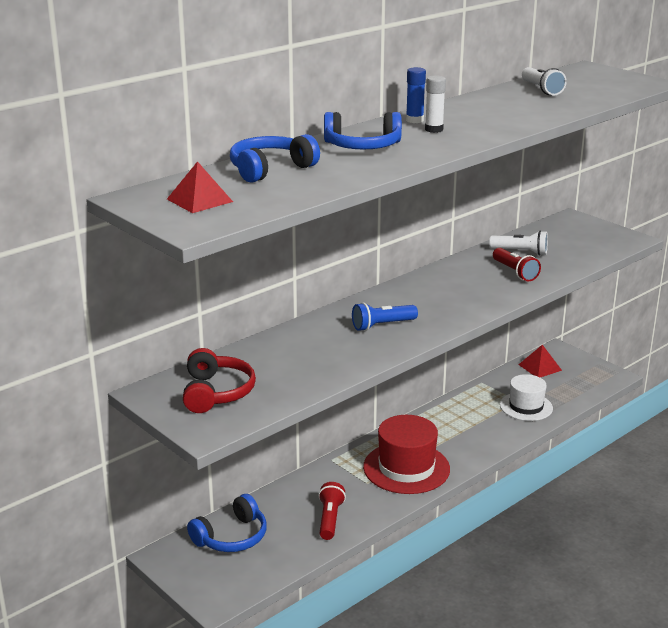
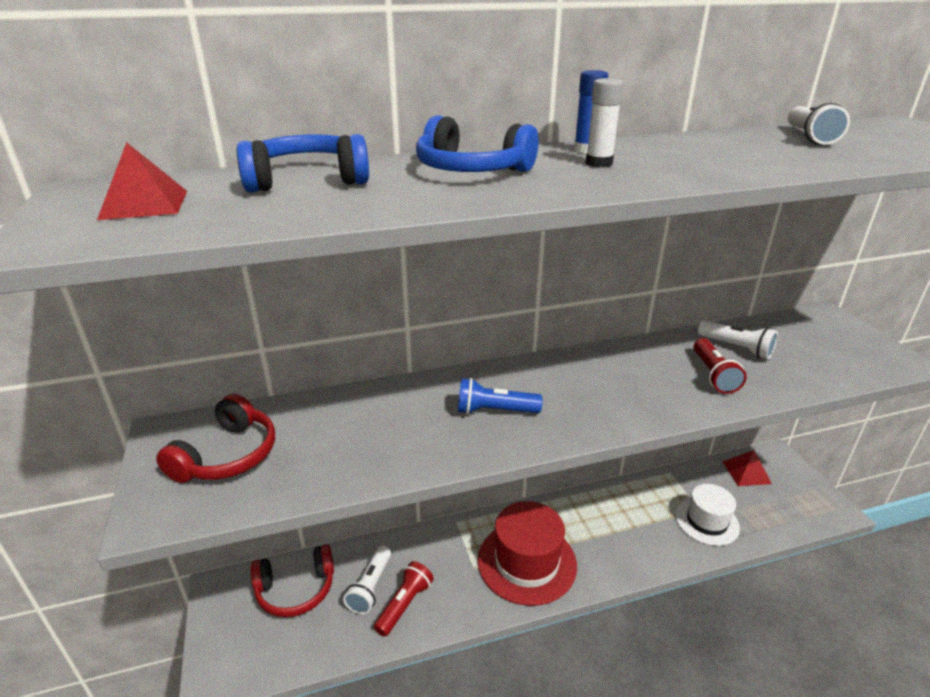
camera: 25 degrees right, 5 degrees up
blue headphones [187,494,267,552] -> red headphones [250,544,334,617]
none -> white flashlight [343,546,391,614]

